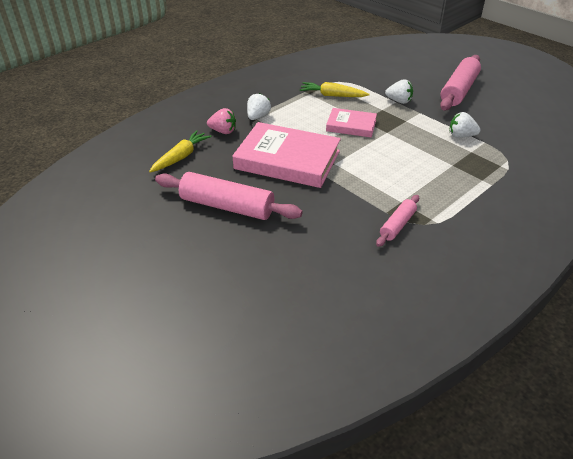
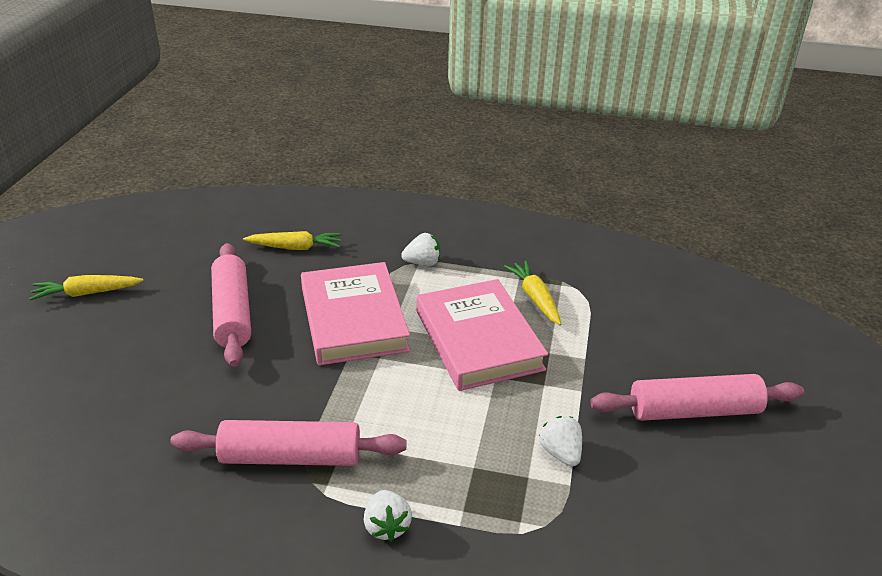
camera: 55 degrees right, 5 degrees down
pink strawberry [207,108,236,134] -> none
pink book [326,108,377,137] -> pink book [417,279,548,391], size x1.83
pink rolling pin [376,195,419,247] -> pink rolling pin [170,420,406,466], size x1.83
white strawberry [385,79,413,104] -> white strawberry moved to [364,490,412,541]
none -> yellow carrot [29,275,144,300]

